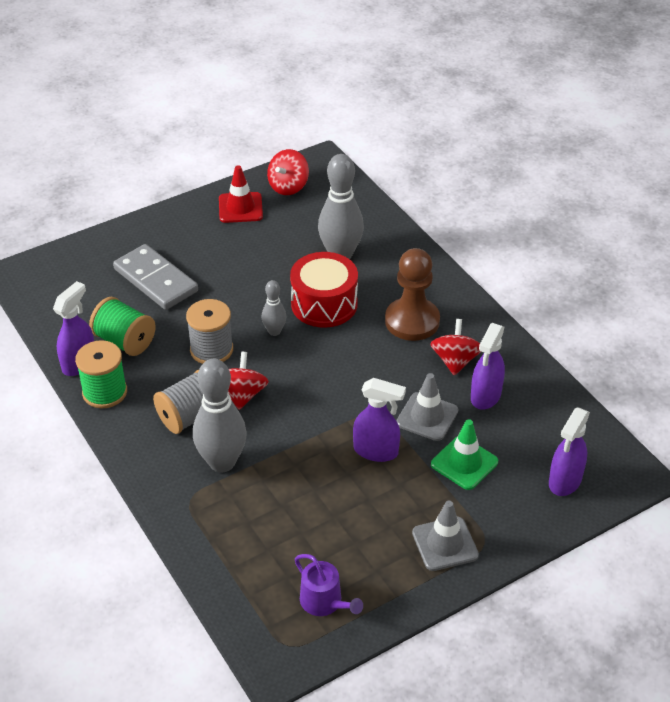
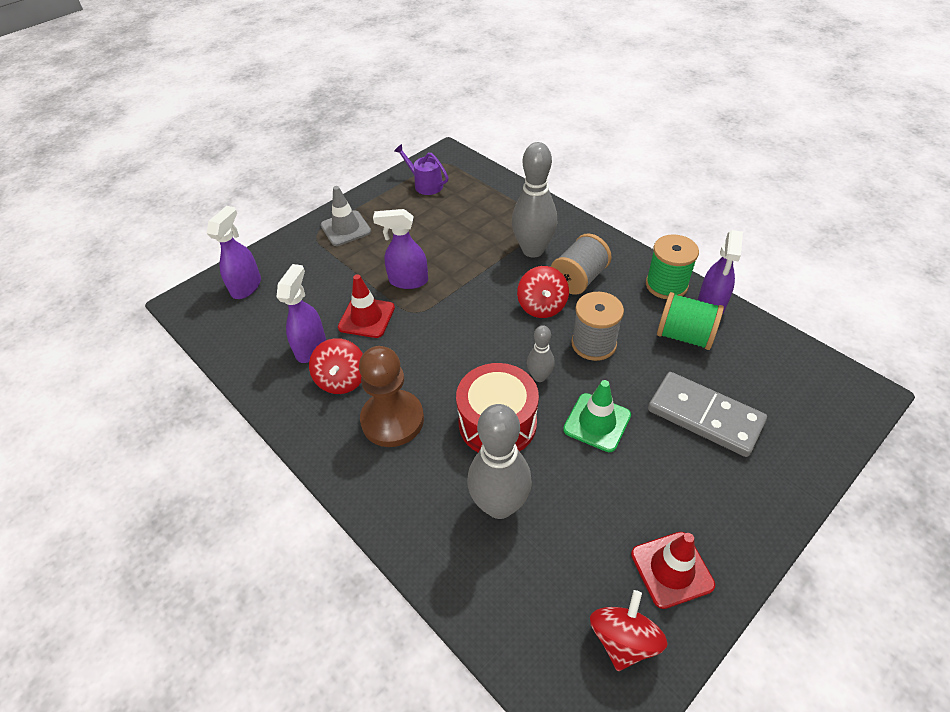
camera: 170 degrees right, 5 degrees up
grey traffic cone [396,373,458,441] -> red traffic cone [338,274,395,338]
green traffic cone [431,419,498,490] -> green traffic cone moved to [563,380,631,452]

